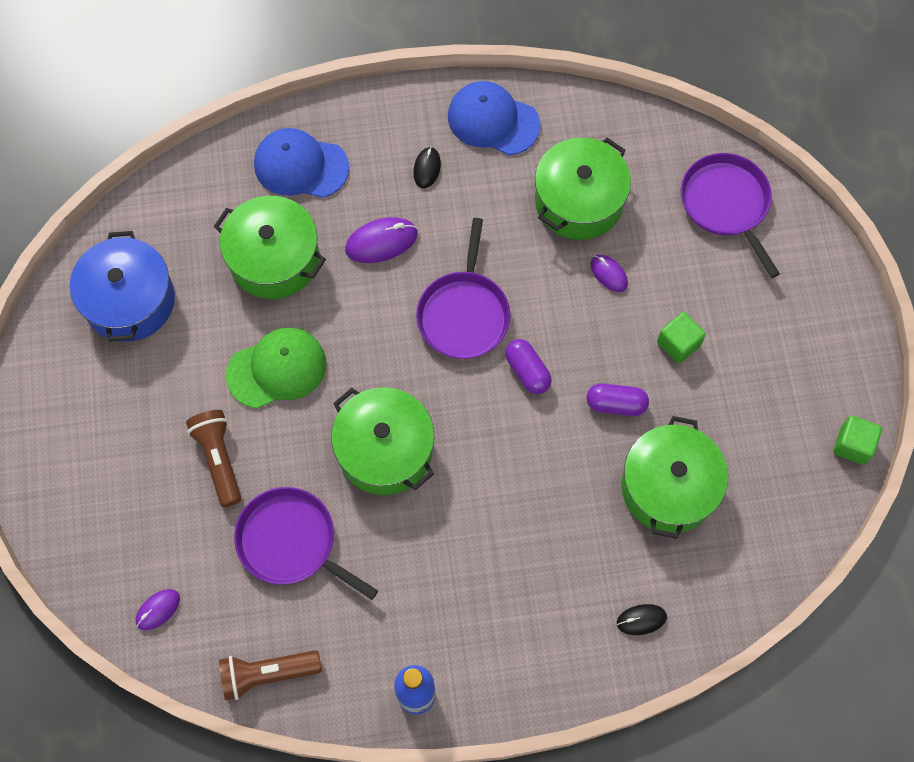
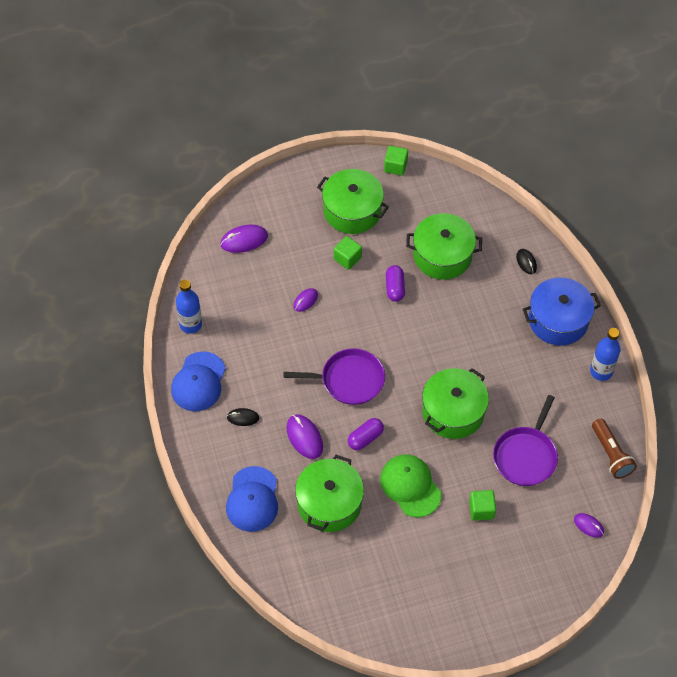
camera: 100 degrees left, 10 degrees down
blue pot [70,231,175,342] -> blue pot moved to [522,278,601,346]
brown flashlight [186,410,241,507] -> green cube [469,490,496,521]
purple capsule [505,339,552,394] -> purple capsule moved to [348,418,384,450]
green pot [535,138,631,240] -> green pot moved to [317,169,389,234]
purple pan [681,153,780,278] -> purple mouse [220,225,268,253]
none -> blue bottle [176,280,202,334]

